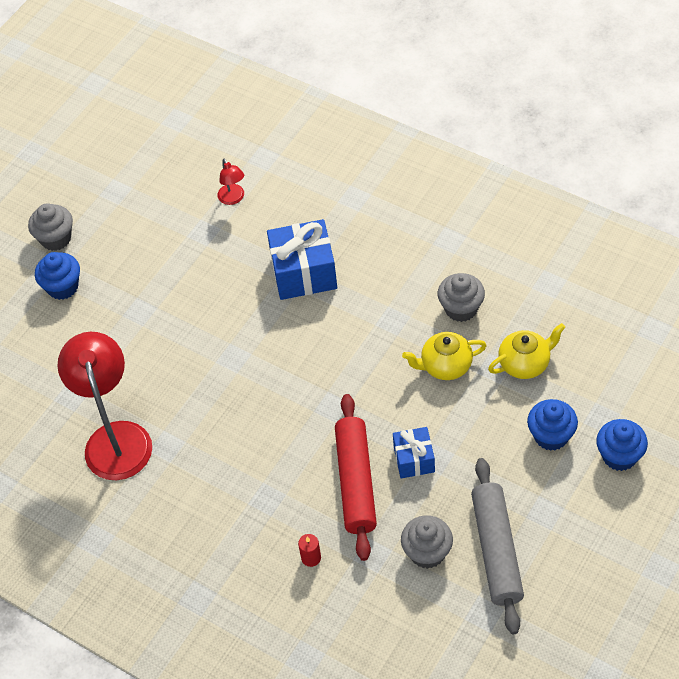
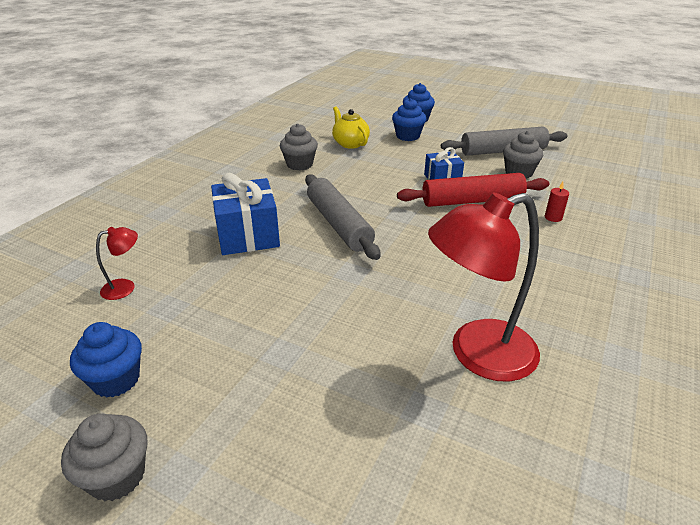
camera: 100 degrees left, 20 degrees down
blue cupcake [35,252,80,300] -> blue cupcake moved to [70,322,142,398]
yellow teapot [402,332,487,380] -> none
none -> grey rolling pin [305,175,381,260]

